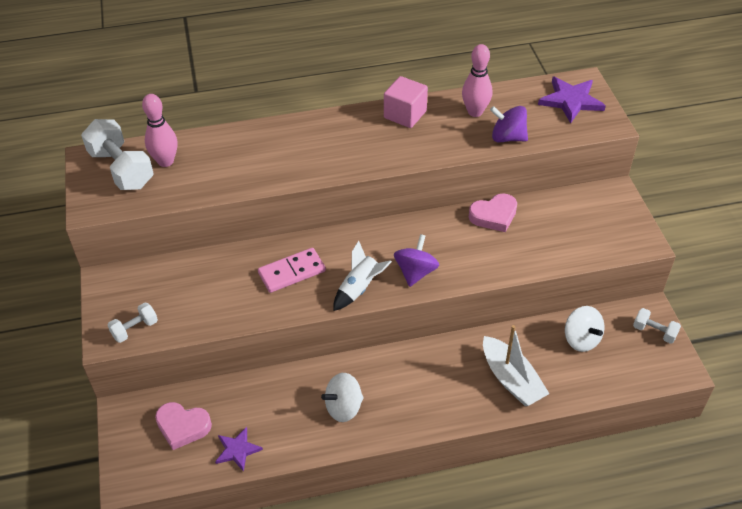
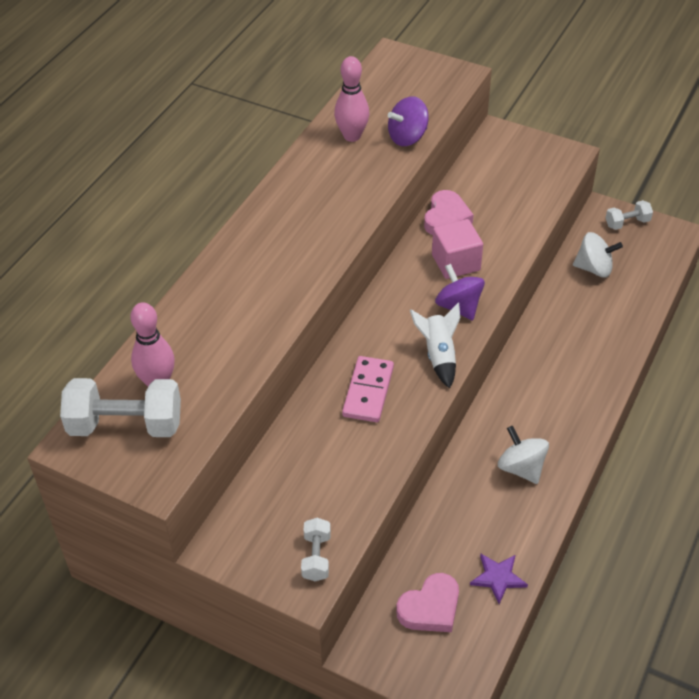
camera: 50 degrees left, 0 degrees up
white spinning top [321,373,364,422] -> white spinning top turned 135 degrees clockwise [498,426,549,484]
pink cube [384,76,428,128] -> pink cube moved to [432,219,483,279]
white boat [483,325,549,406] -> none
purple star [538,77,606,123] -> none

